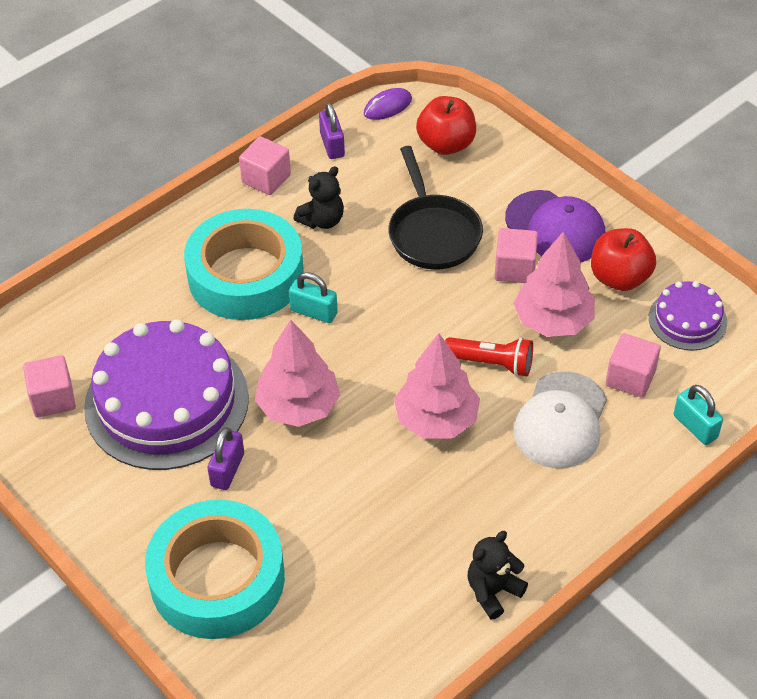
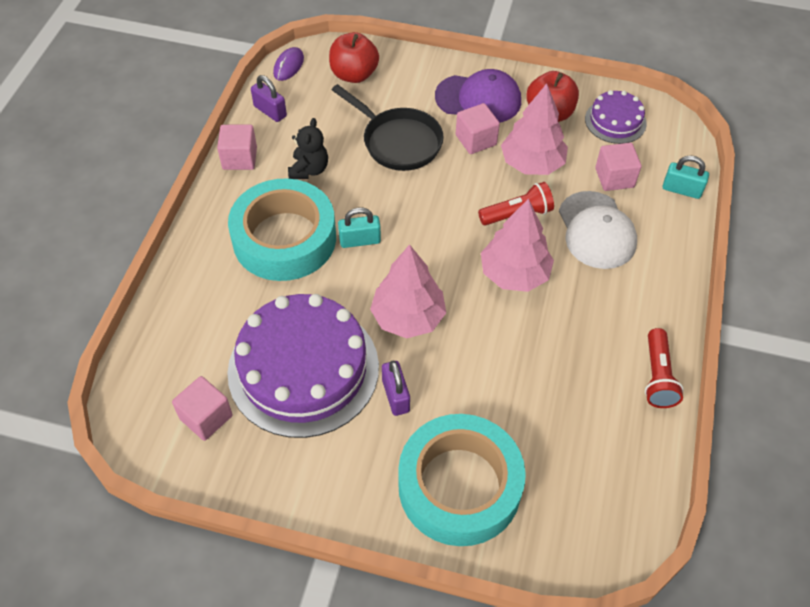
camera: 35 degrees left, 5 degrees up
black teddy bear [468,531,528,619] -> red flashlight [645,328,684,408]

